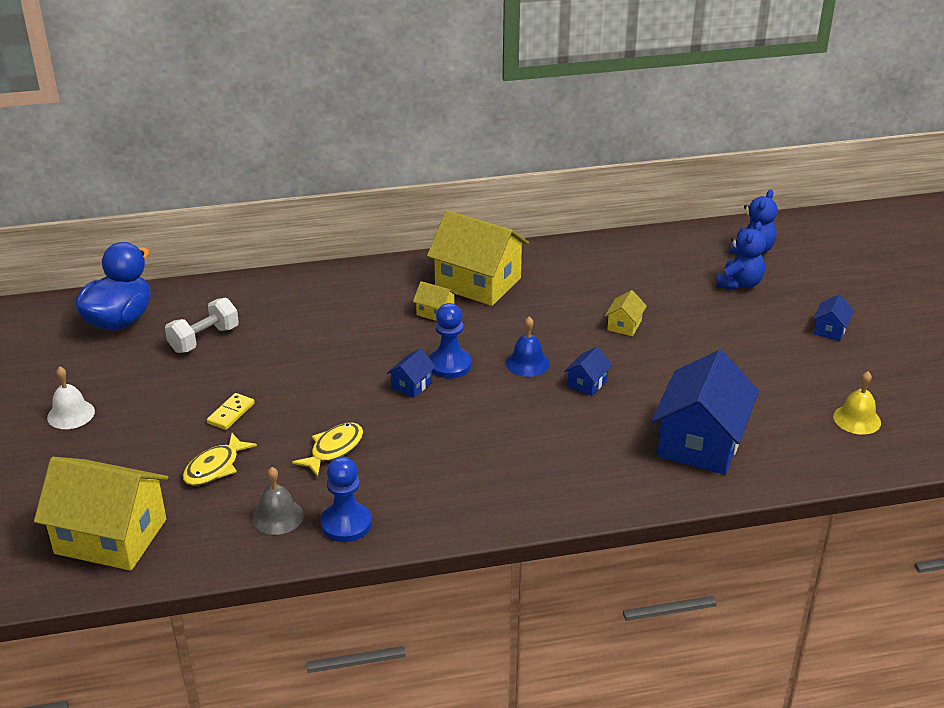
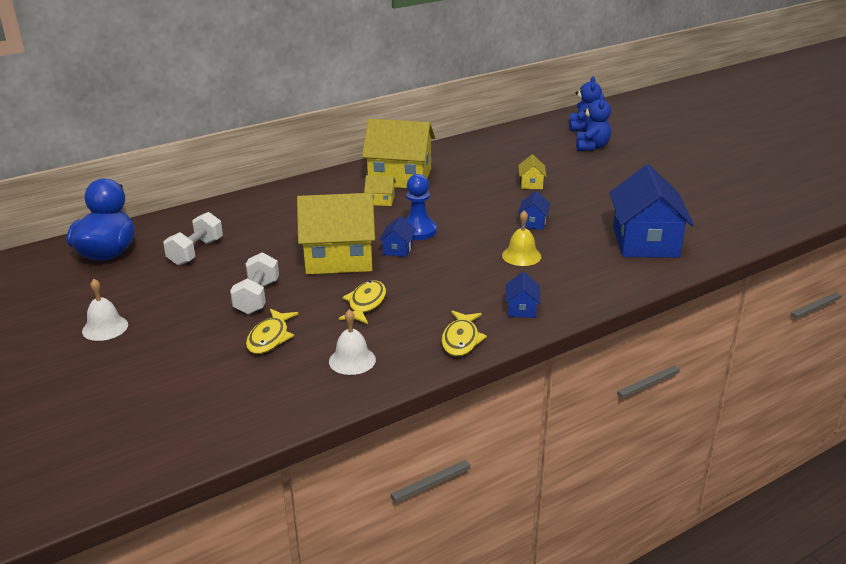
camera: 20 degrees left, 5 degrees down
yellow house [34,457,168,571] -> yellow house moved to [297,193,375,274]
yellow domino [207,393,255,430] -> white dumbbell [230,252,279,315]
grey bell [252,467,304,535] -> white bell [329,309,376,375]
blue pawn [320,457,372,542] -> none
blue bell [506,317,550,377] -> none
blue house [813,294,854,341] -> blue house moved to [505,272,540,318]
yellow bell [833,372,881,435] -> yellow bell moved to [502,210,541,266]
none -> yellow fish [442,310,487,356]

